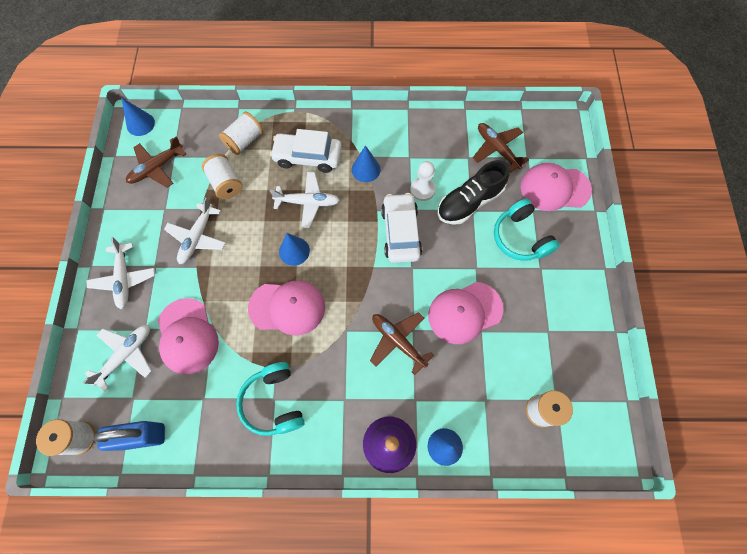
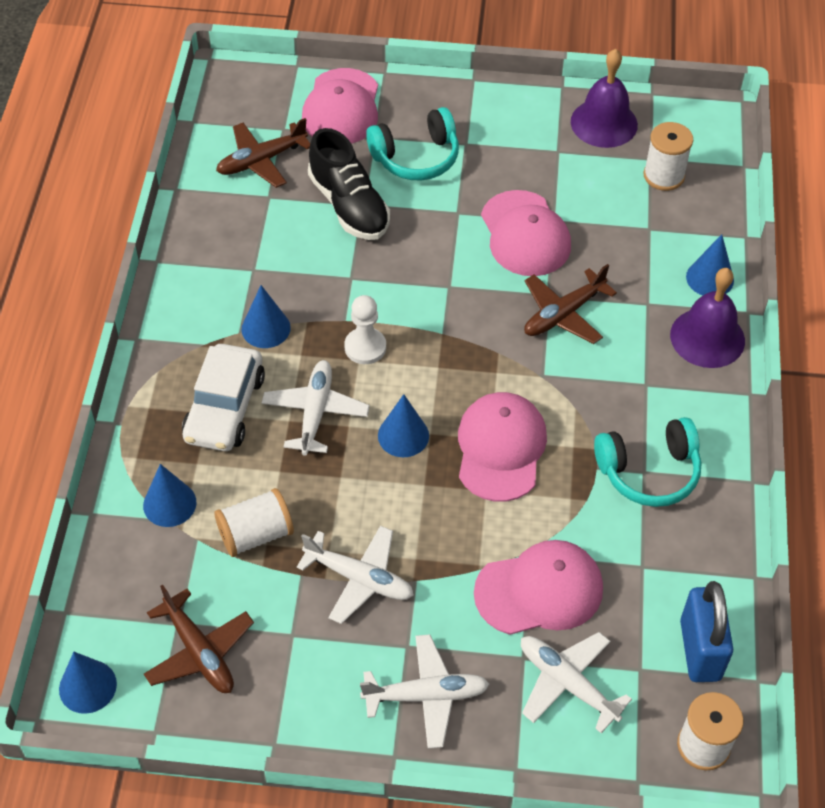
camera: 85 degrees left, 15 degrees down
white spool [219,111,263,155] -> blue cone [143,464,196,527]
white car [381,193,422,263] -> none
white pawn [410,161,436,201] -> white pawn moved to [344,295,386,364]
none -> purple bell [571,49,638,148]

